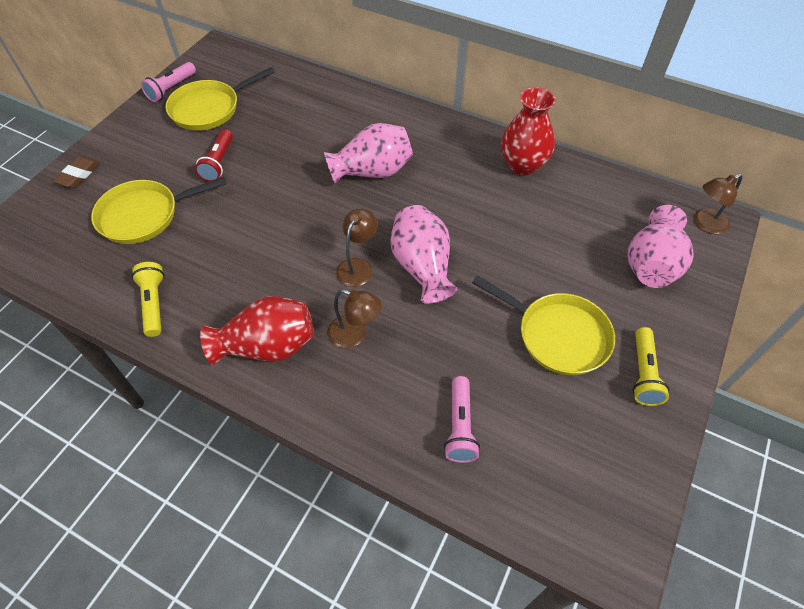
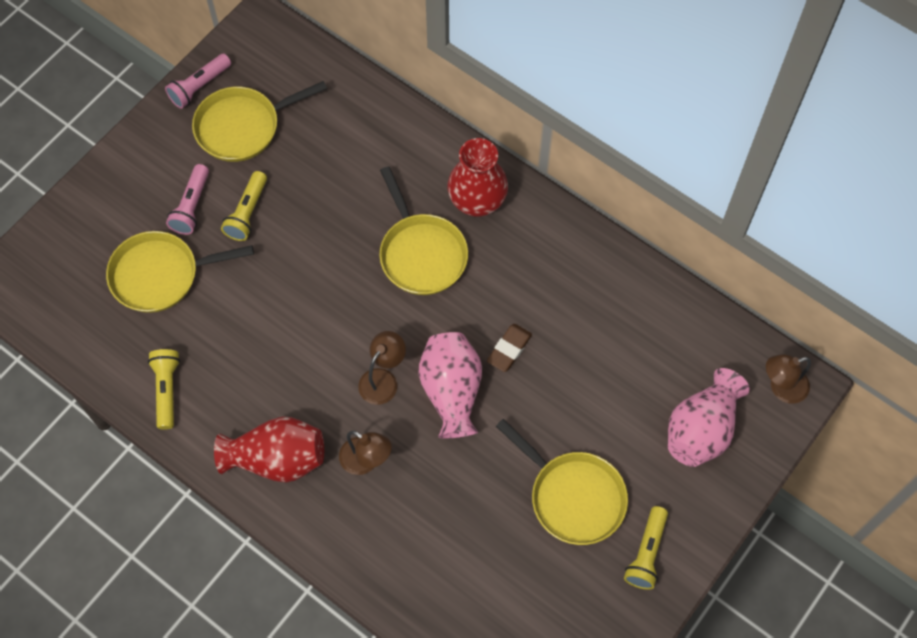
camera: 10 degrees right, 10 degrees up
brown eraser [53,156,100,188] -> brown eraser moved to [487,324,532,372]
red flashlight [195,129,233,182] -> yellow flashlight [221,171,267,241]
pink vase [324,123,413,184] -> yellow pan [379,166,468,295]
pink flashlight [444,376,480,463] -> pink flashlight moved to [166,164,209,235]
red vase [501,87,556,176] -> red vase moved to [448,138,508,217]

